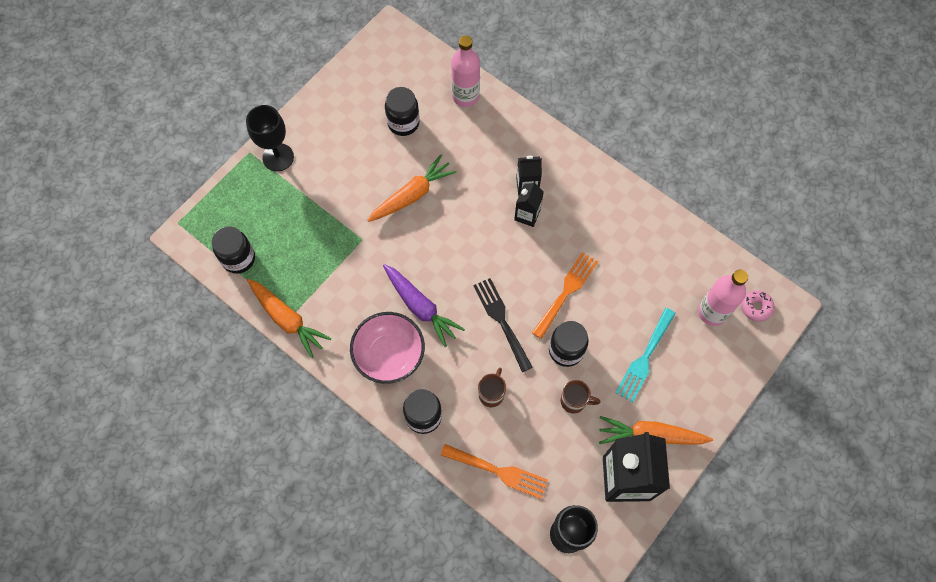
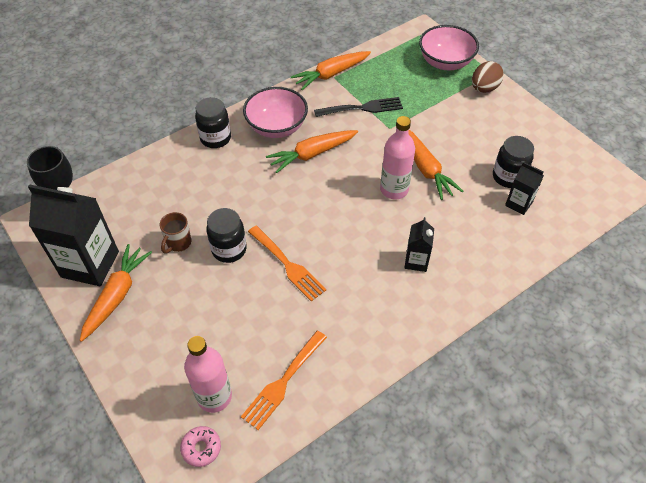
camera: 105 degrees right, 15 degrees down
black jar [212,226,255,274] -> none
black goblet [246,105,294,172] -> brown egg [472,61,504,93]
purple carrot [383,264,465,347] -> orange carrot [266,130,358,173]
orange fork [441,444,548,499] -> orange fork moved to [241,331,327,430]
pink bottle [451,35,480,107] -> pink bottle moved to [380,116,415,200]
black fork [473,278,533,372] -> black fork moved to [314,97,403,117]
brown mug [478,368,506,407] -> none
black carton [514,181,544,227] -> black carton moved to [505,162,544,215]
turquoise fork [616,308,676,402] -> none
none -> pink bowl [419,25,479,70]

